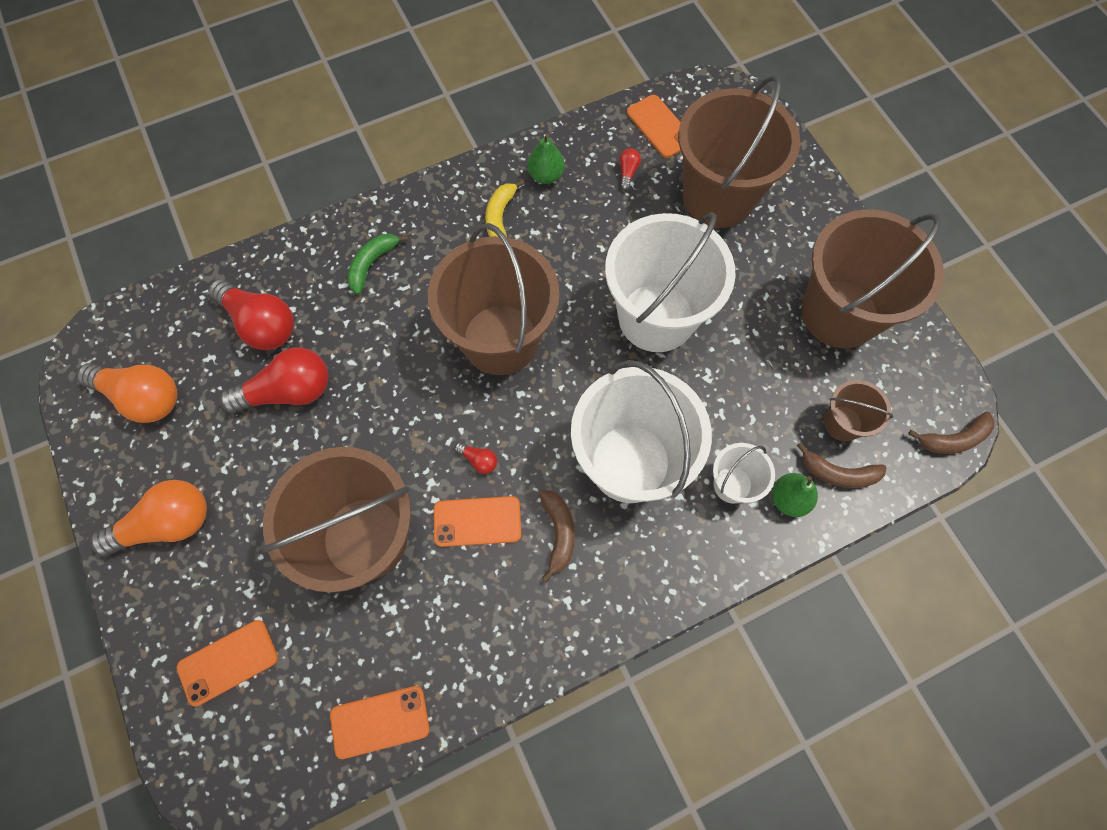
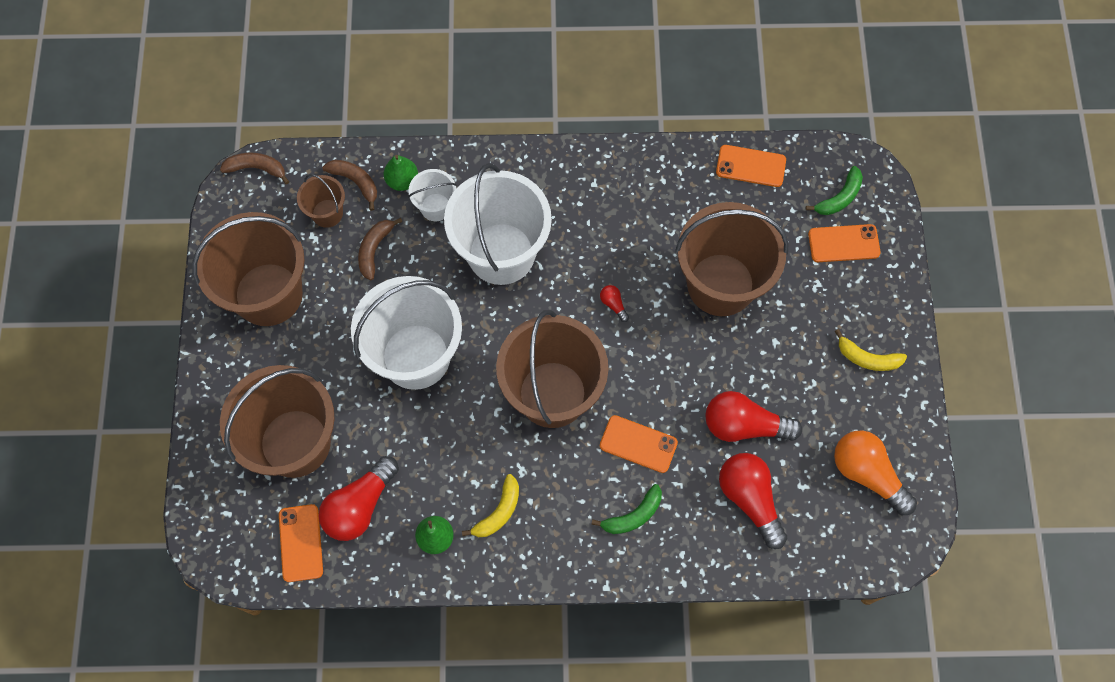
camera: 155 degrees left, 0 degrees up
orange light bulb [90,480,207,557] -> yellow banana [835,329,907,371]
orange phone [434,496,521,547] -> orange phone moved to [600,415,678,473]
brown banana [539,490,575,583] -> brown banana moved to [358,218,402,280]
red light bulb [619,148,641,190] -> red light bulb [319,456,399,541], size x2.33
none -> green banana [806,166,863,215]

